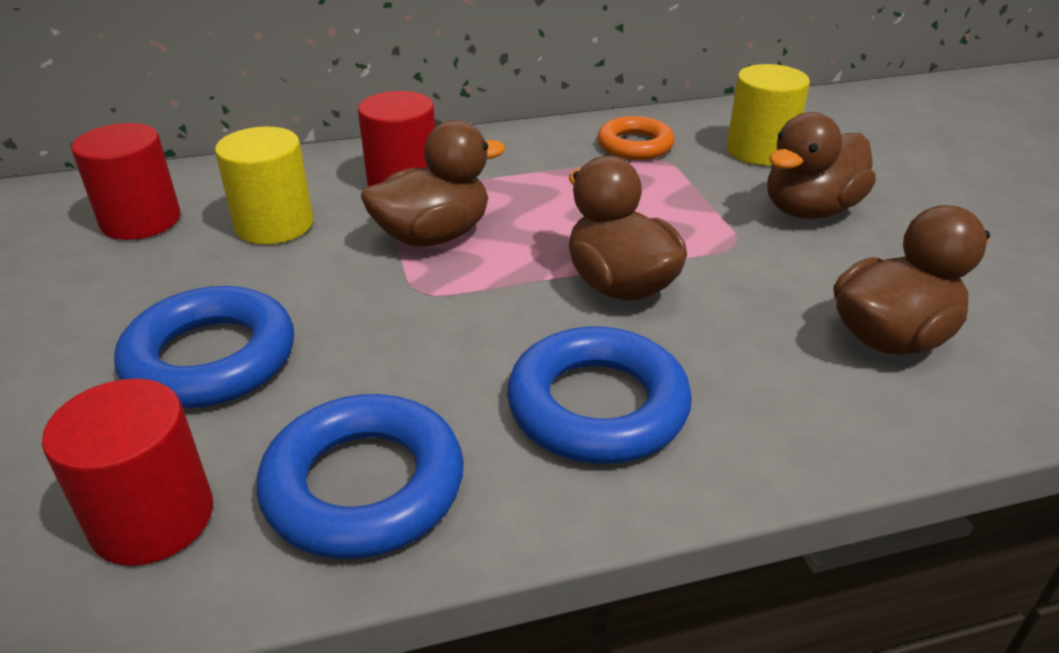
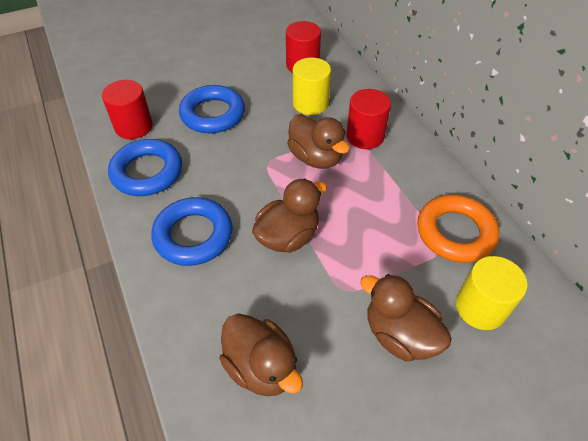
camera: 80 degrees right, 15 degrees up
orange ring [597,116,675,160] -> orange ring [417,195,499,263], size x1.53

